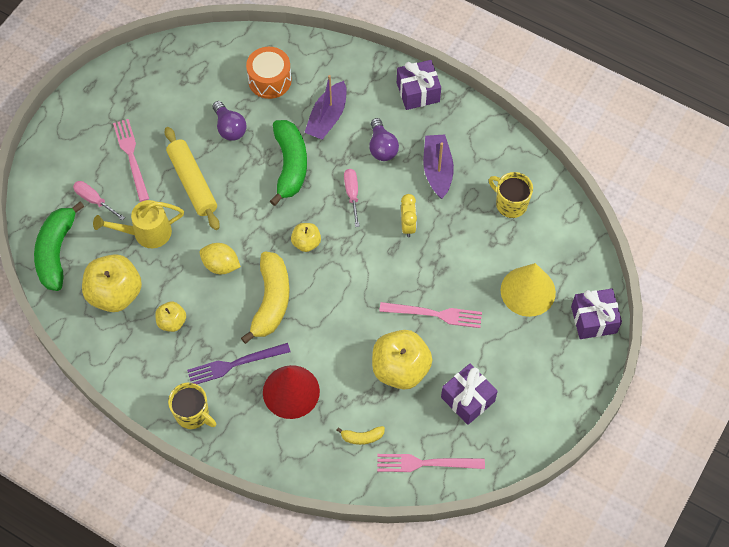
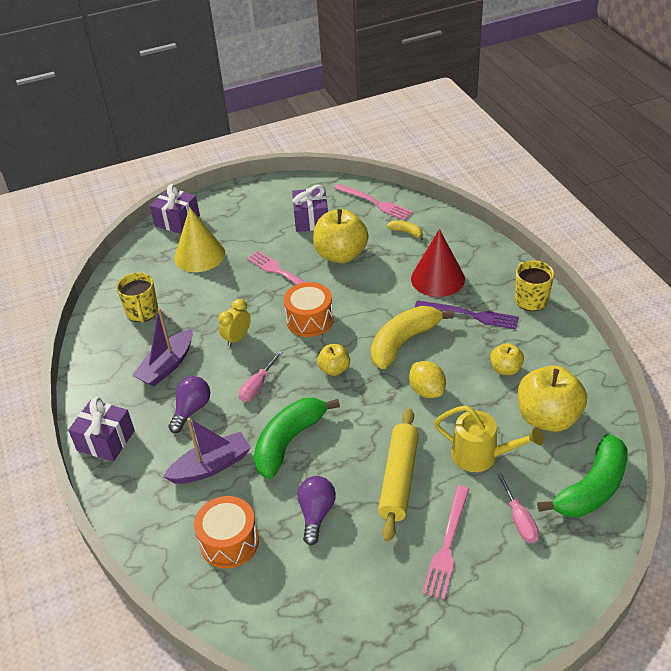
camera: 140 degrees left, 20 degrees down
none -> orange drum [284,282,333,337]

